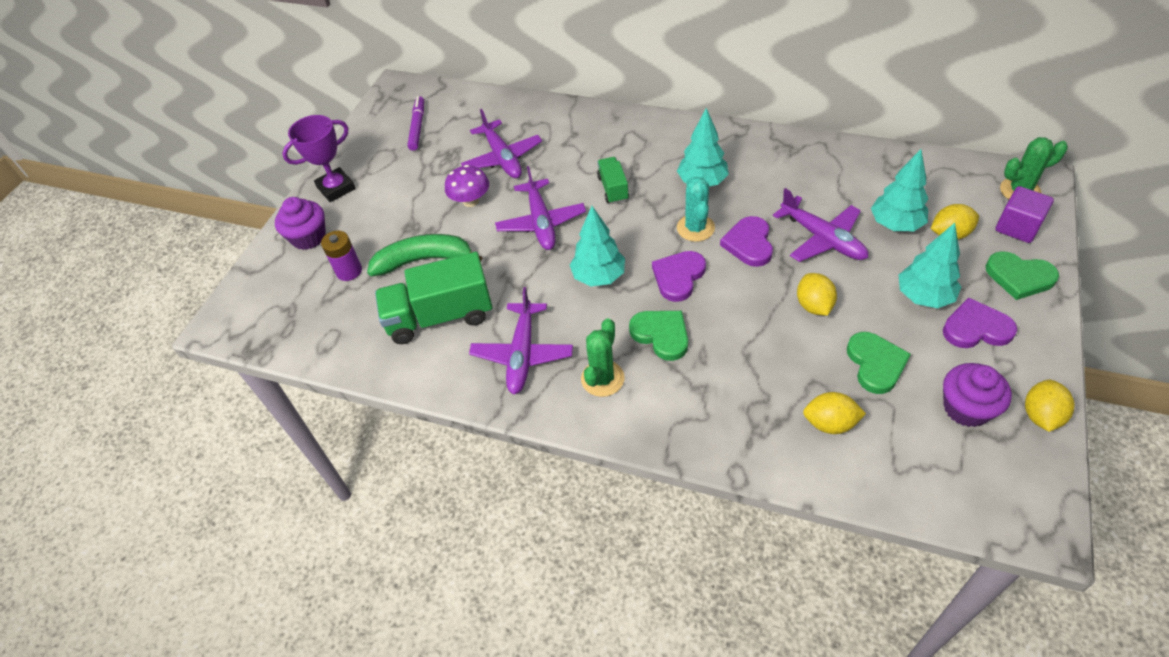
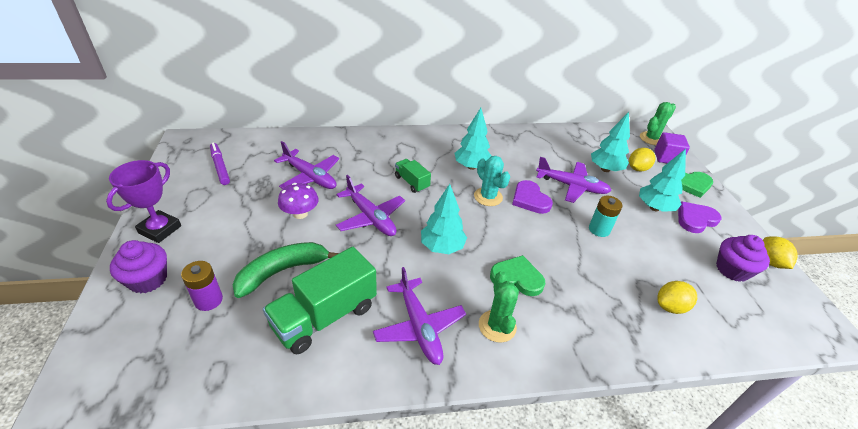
camera: 35 degrees left, 10 degrees down
purple heart [652,251,706,302] -> none
yellow lemon [797,273,837,316] -> turquoise battery [589,196,623,237]
green heart [847,332,911,394] -> none

